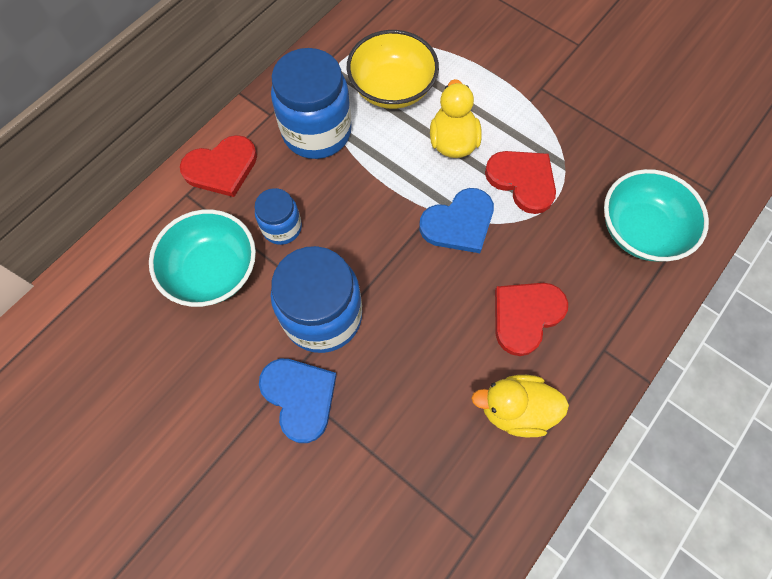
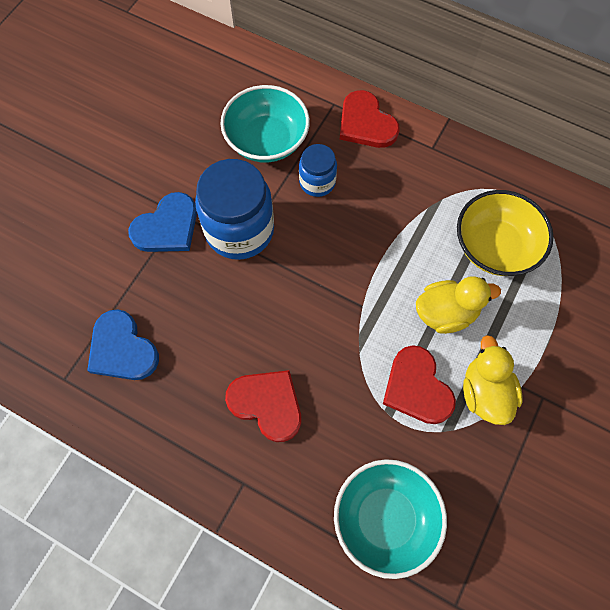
camera: 80 degrees right, 0 degrees up
blue jar [271,48,352,159] -> none
blue heart [419,188,494,253] -> blue heart moved to [87,309,159,380]
yellow duck [471,375,569,437] -> yellow duck moved to [463,335,523,425]
red heart [485,151,556,214] -> red heart turned 120 degrees clockwise [383,345,456,424]

